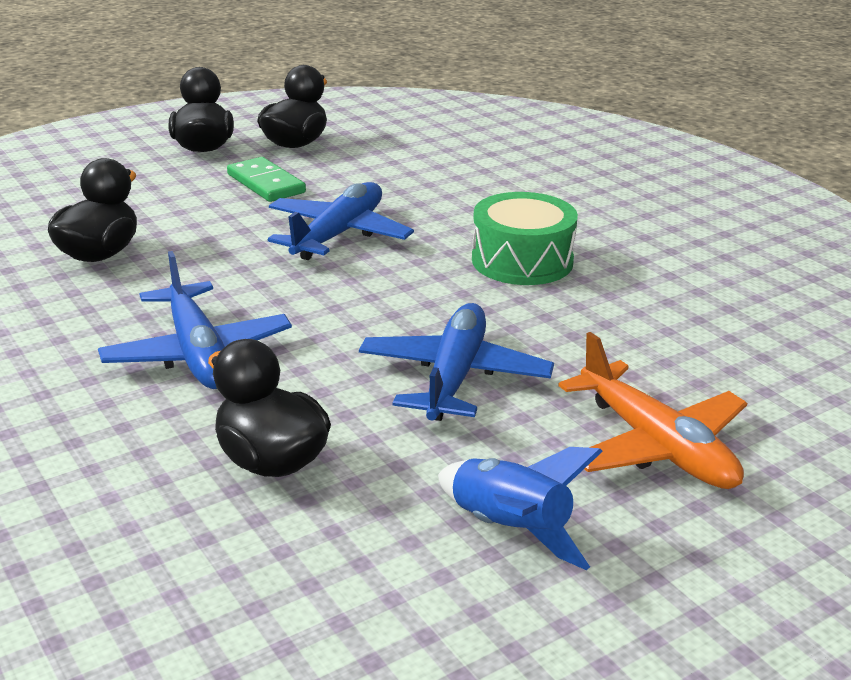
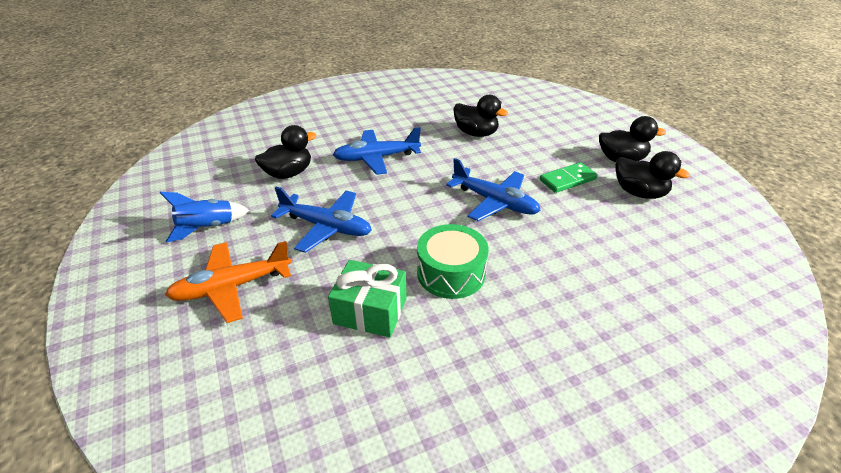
camera: 100 degrees right, 10 degrees up
none -> green gift [328,260,407,338]

